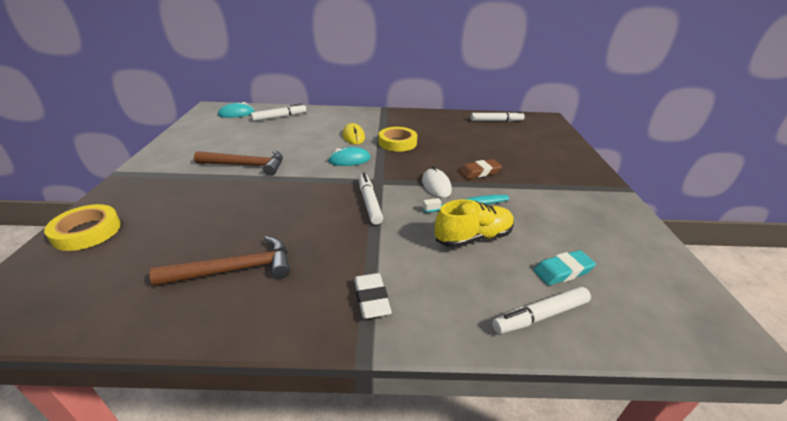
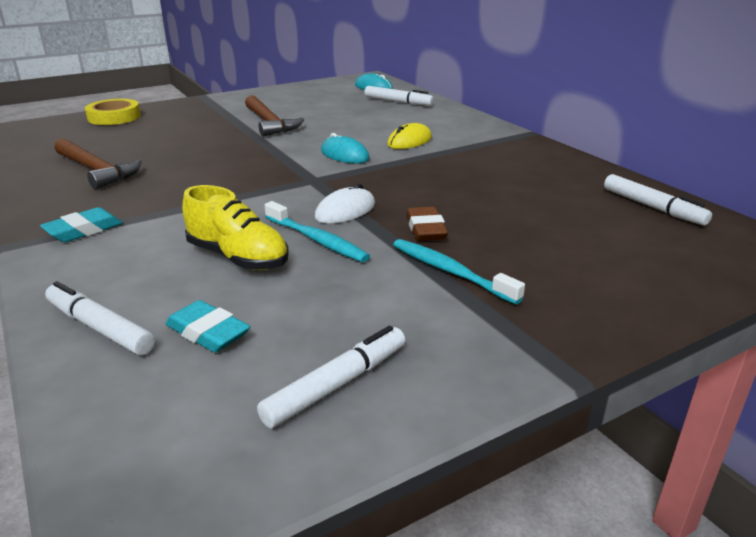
camera: 60 degrees right, 5 degrees down
white eraser [354,273,392,319] -> turquoise eraser [40,207,123,242]
white marker [358,173,383,225] -> white marker moved to [257,326,405,428]
yellow tape [379,127,417,152] -> none
brown eraser [459,159,502,179] -> brown eraser turned 45 degrees clockwise [406,207,448,241]
none -> turquoise toothbrush [393,239,525,304]

